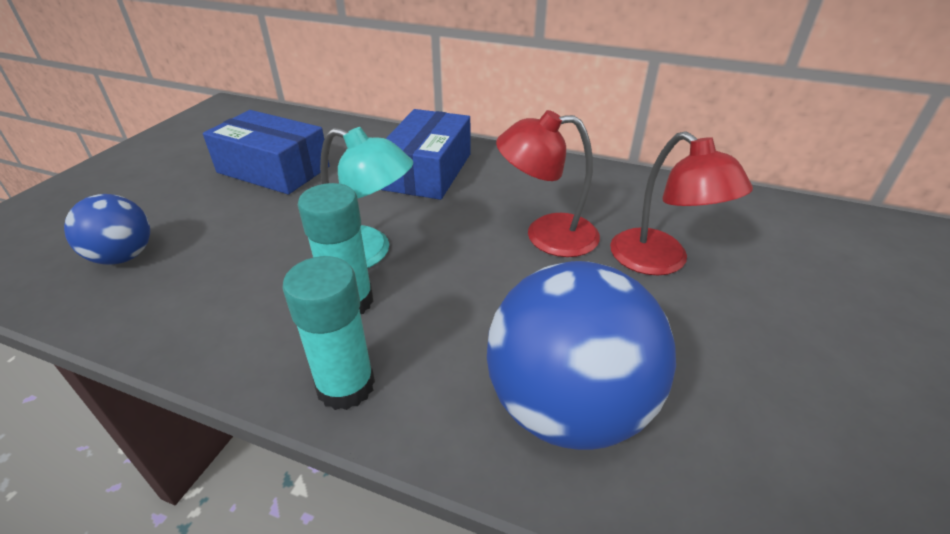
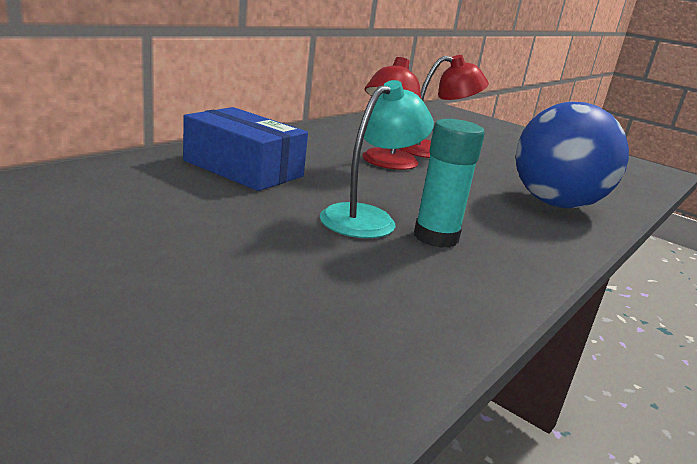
camera: 75 degrees left, 15 degrees down
blue ball [64,194,150,265] -> none
blue box [203,110,330,194] -> none
turquoise glue stick [282,256,375,410] -> none

